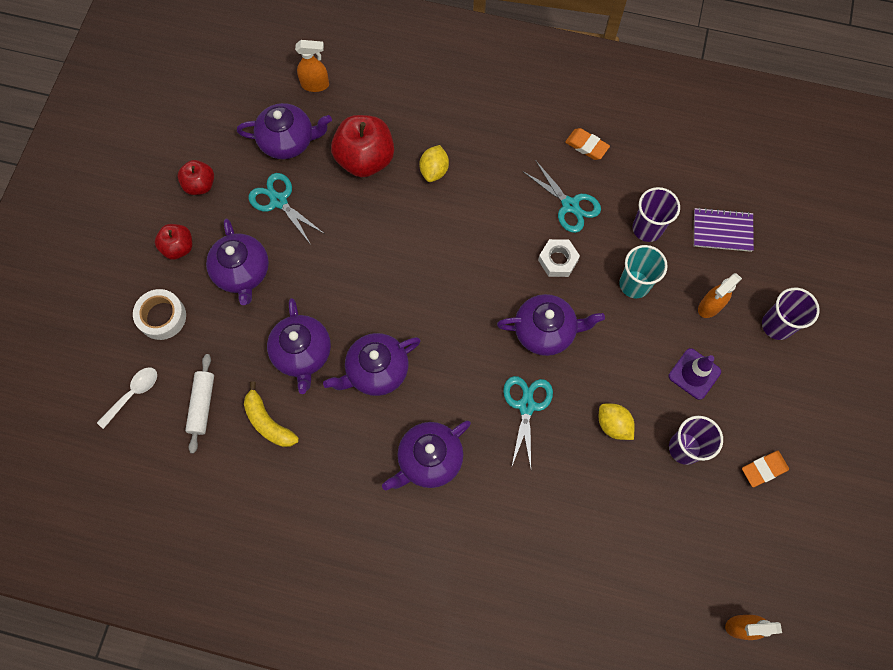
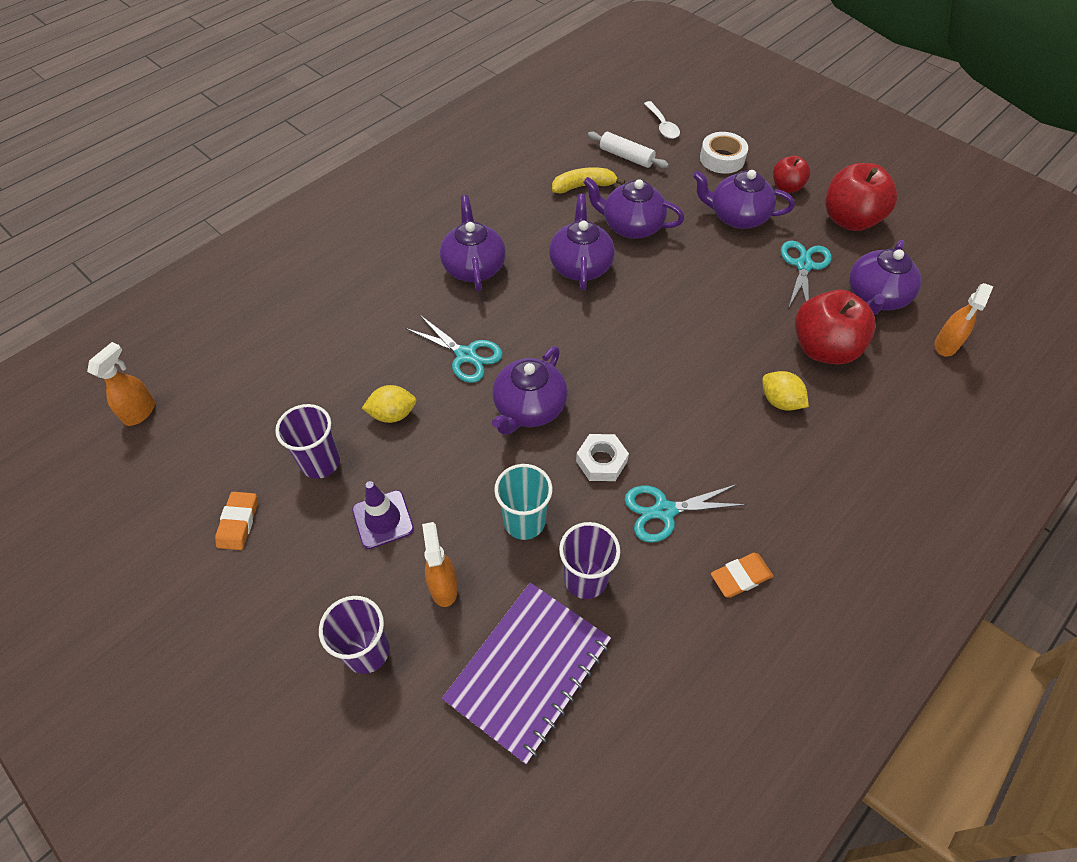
camera: 120 degrees right, 15 degrees down
red apple [177,160,214,195] -> red apple [825,163,897,231], size x1.76
turquoise scissors [249,173,325,245] -> turquoise scissors turned 60 degrees counterclockwise [781,241,832,308]
purple notebook [694,207,754,252] -> purple notebook [442,583,611,764], size x1.64

